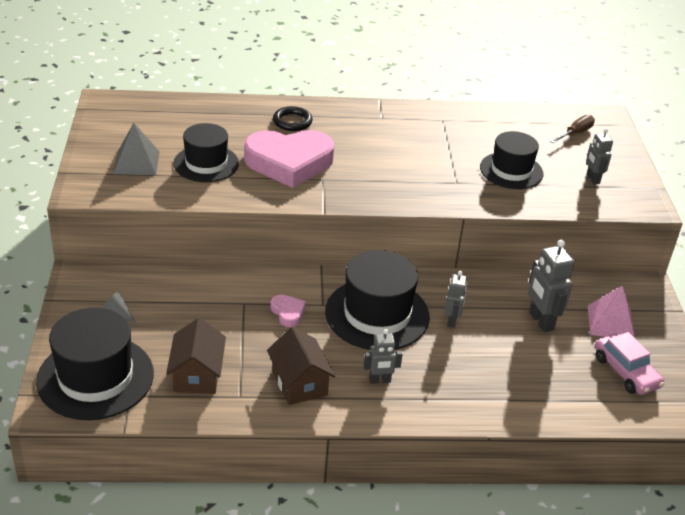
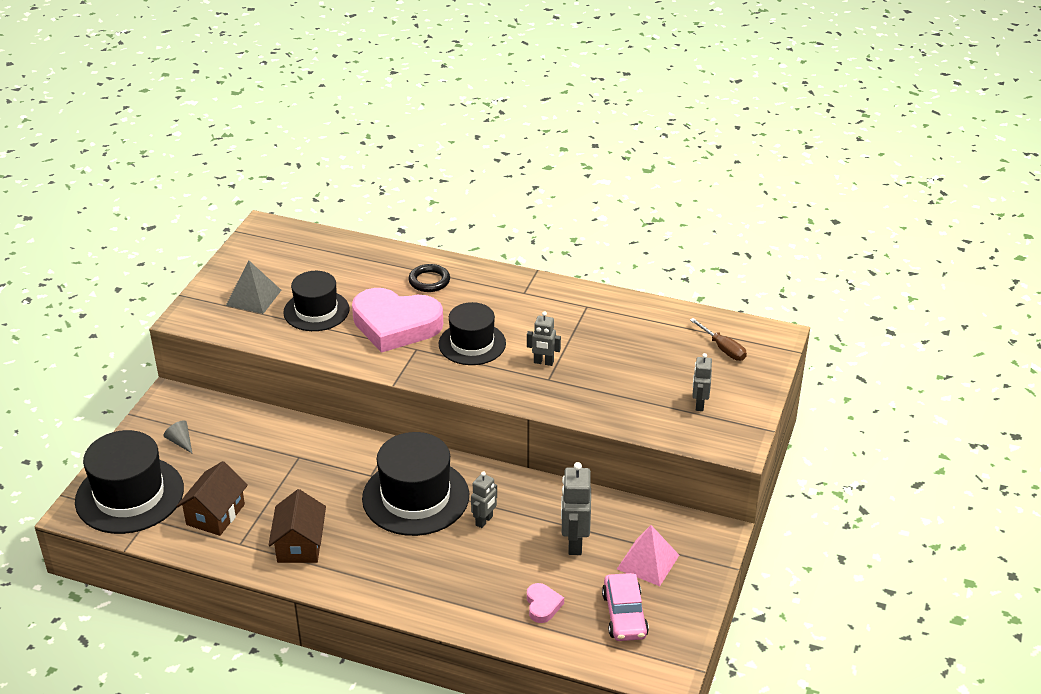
camera: 25 degrees right, 0 degrees up
pink heart [271,295,306,327] -> pink heart moved to [527,583,564,623]
grey robot [364,329,403,384] -> grey robot moved to [527,311,561,366]
black hat [480,131,543,189] -> black hat moved to [439,302,506,365]
brown screwdriver [550,115,595,143] -> brown screwdriver turned 75 degrees clockwise [690,318,747,361]

